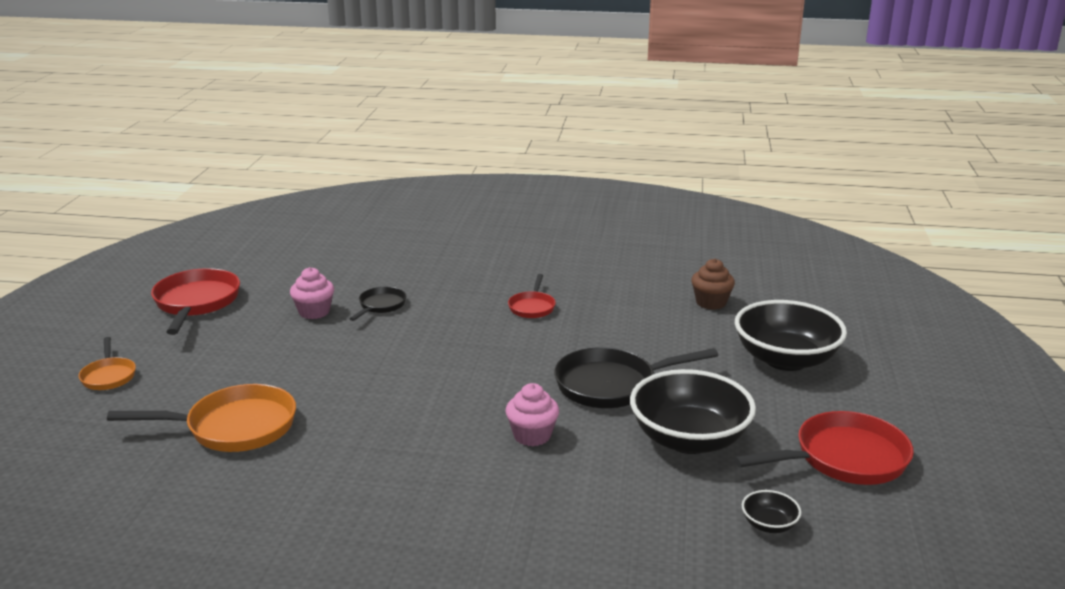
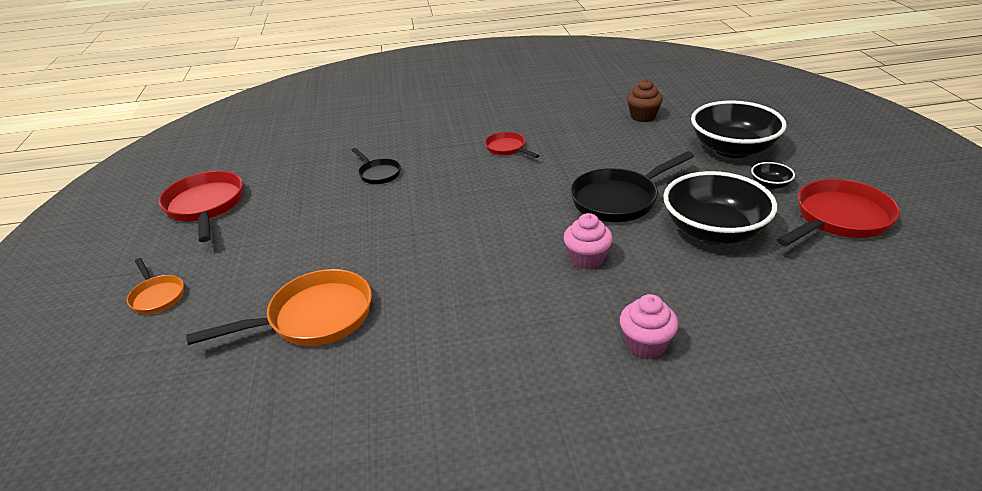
camera: 15 degrees left, 10 degrees up
pink cupcake [290,267,334,319] -> pink cupcake moved to [620,294,678,359]
black pan [349,287,406,321] -> black pan turned 135 degrees clockwise [352,148,401,184]
red pan [508,274,556,318] -> red pan turned 150 degrees clockwise [485,132,540,158]
black bowl [742,490,801,533] -> black bowl moved to [751,162,795,189]

